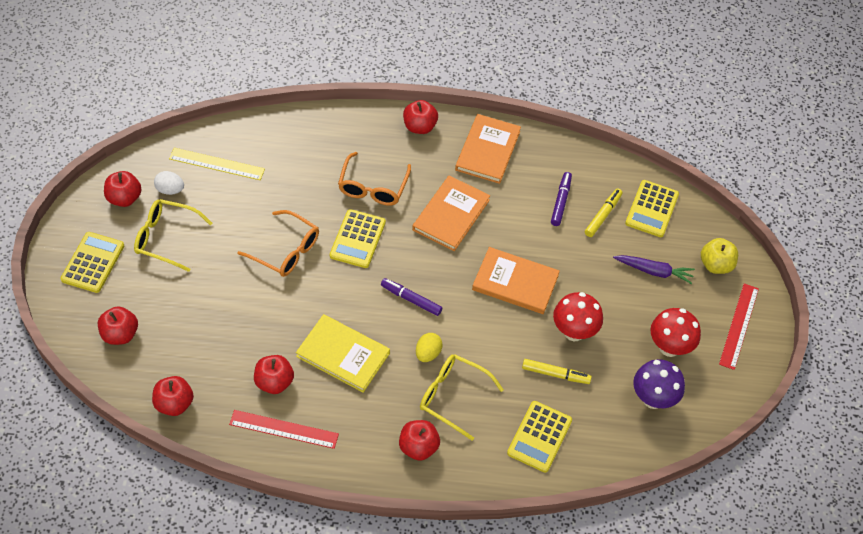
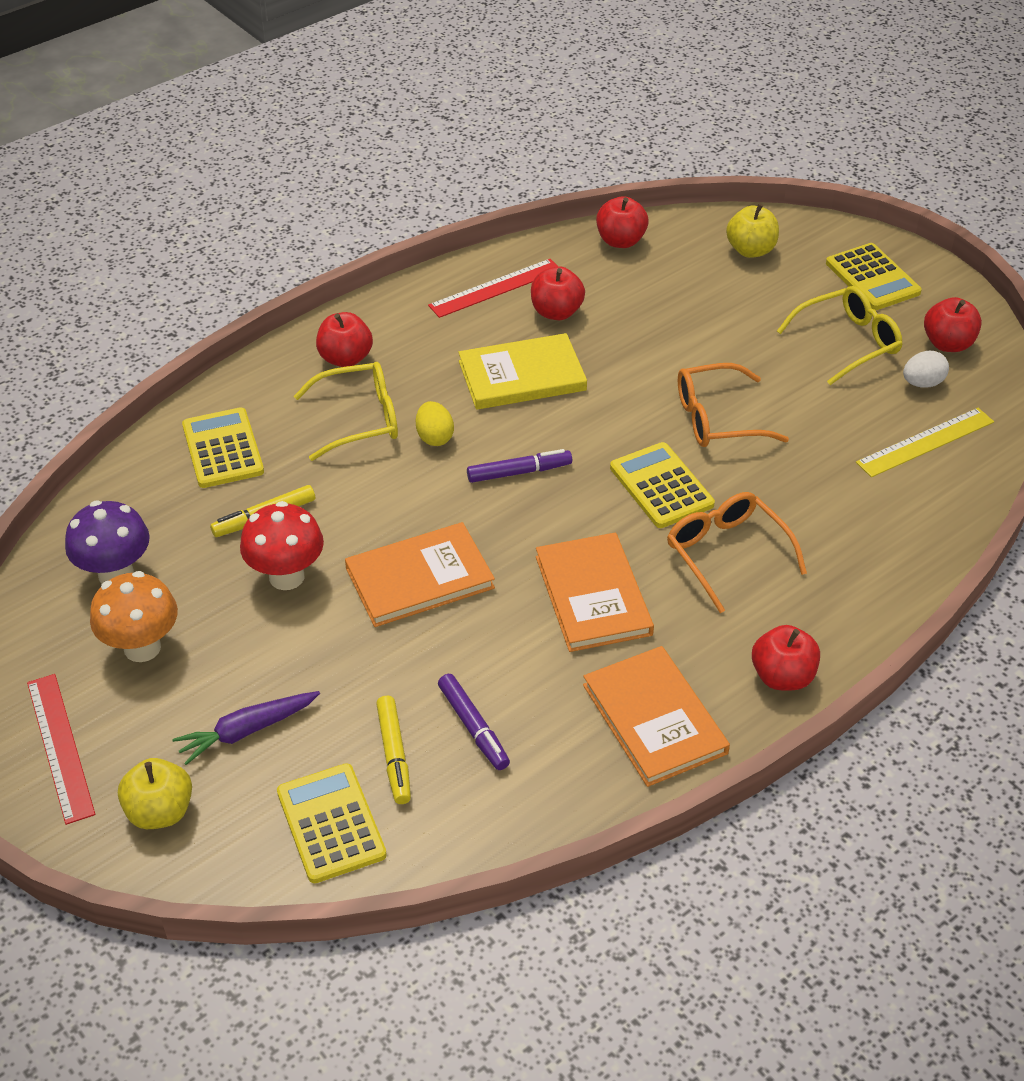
camera: 140 degrees right, 10 degrees down
red apple [98,306,138,345] -> yellow apple [726,204,779,258]
red mushroom [651,308,701,357] -> orange mushroom [90,571,178,662]

